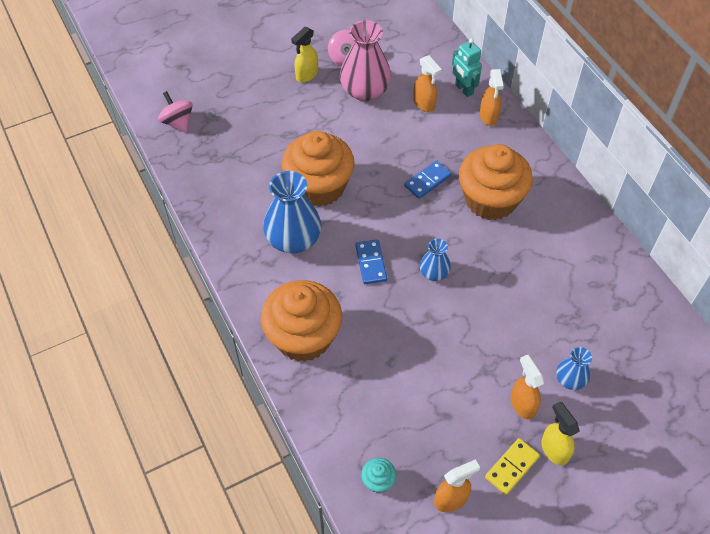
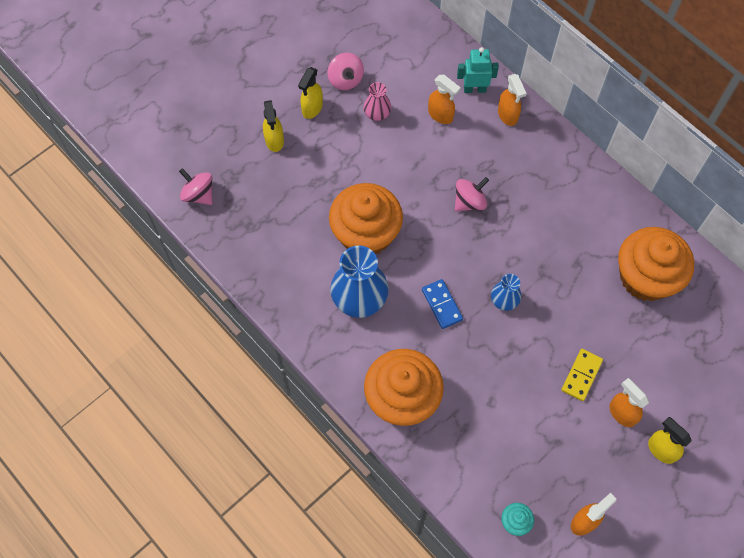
camera: 15 degrees left, 10 degrees up
pink vase [340,20,391,101] -> pink vase [363,82,391,121], size x0.53
blue domino [404,160,452,199] -> pink spinning top [455,177,489,211]
turquoise robot [452,38,482,97] -> turquoise robot turned 135 degrees clockwise [457,47,499,93]
orange cupcake [459,144,533,220] -> orange cupcake moved to [618,227,694,301]
yellow domino [485,438,540,495] -> yellow domino moved to [562,349,603,401]
blue vase [556,347,592,390] -> none
none -> yellow spray bottle [263,100,284,152]

